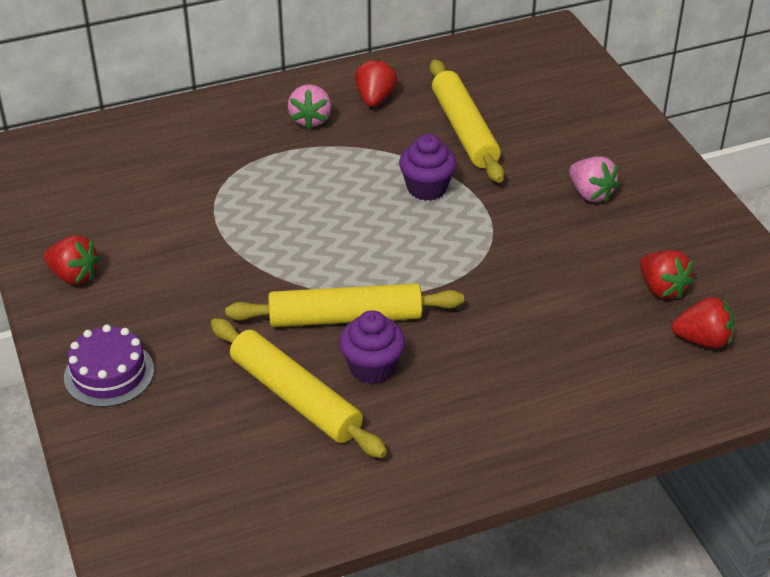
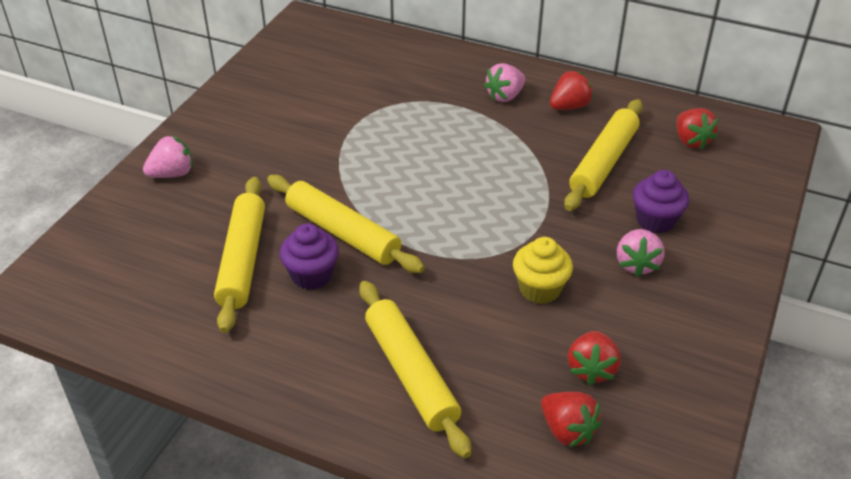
camera: 45 degrees right, 0 degrees up
red strawberry [44,235,100,285] -> red strawberry moved to [676,108,719,150]
purple cake [64,325,154,407] -> pink strawberry [143,135,193,178]
purple cupcake [399,134,457,201] -> purple cupcake moved to [633,170,689,234]
none -> yellow rolling pin [359,281,471,458]
none -> yellow cupcake [513,237,573,304]

